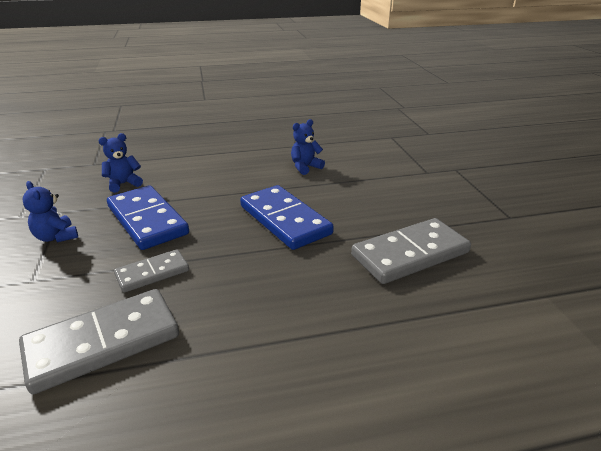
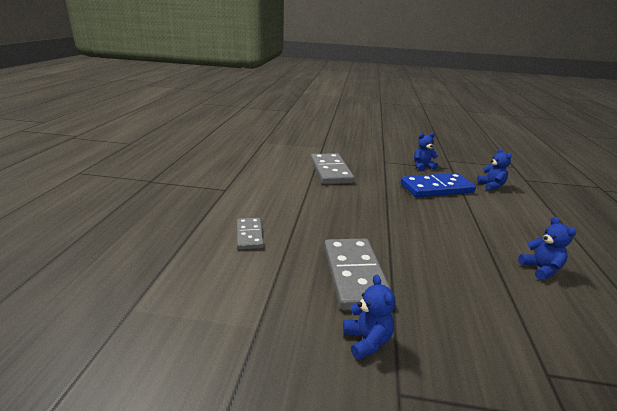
camera: 110 degrees right, 5 degrees down
grey domino [114,249,189,293] -> grey domino moved to [237,218,264,250]
blue domino [240,185,334,250] -> none
none -> blue teddy bear [343,275,395,360]

